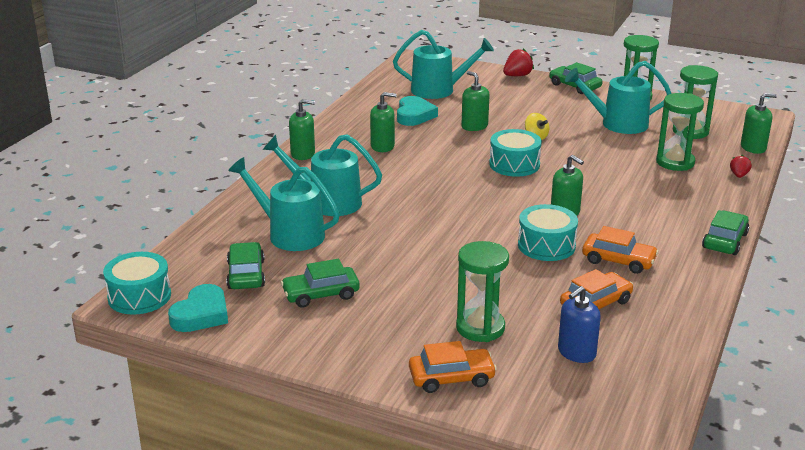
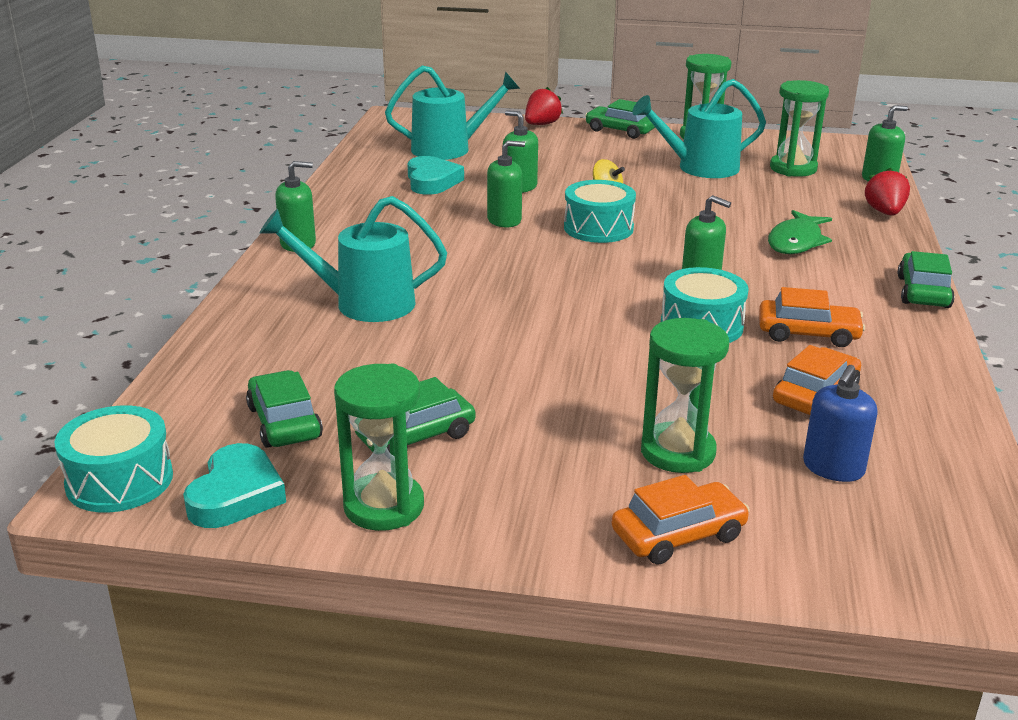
camera: 15 degrees left, 0 degrees up
turquoise watering can [228,157,340,251] -> none
green soap dispenser [370,92,397,152] -> green soap dispenser moved to [487,140,525,228]
green hourglass [656,93,704,171] -> green hourglass moved to [334,363,424,531]
red strawberry [730,155,752,178] -> red strawberry [864,168,910,216], size x1.59
none -> green fish [768,210,832,254]

